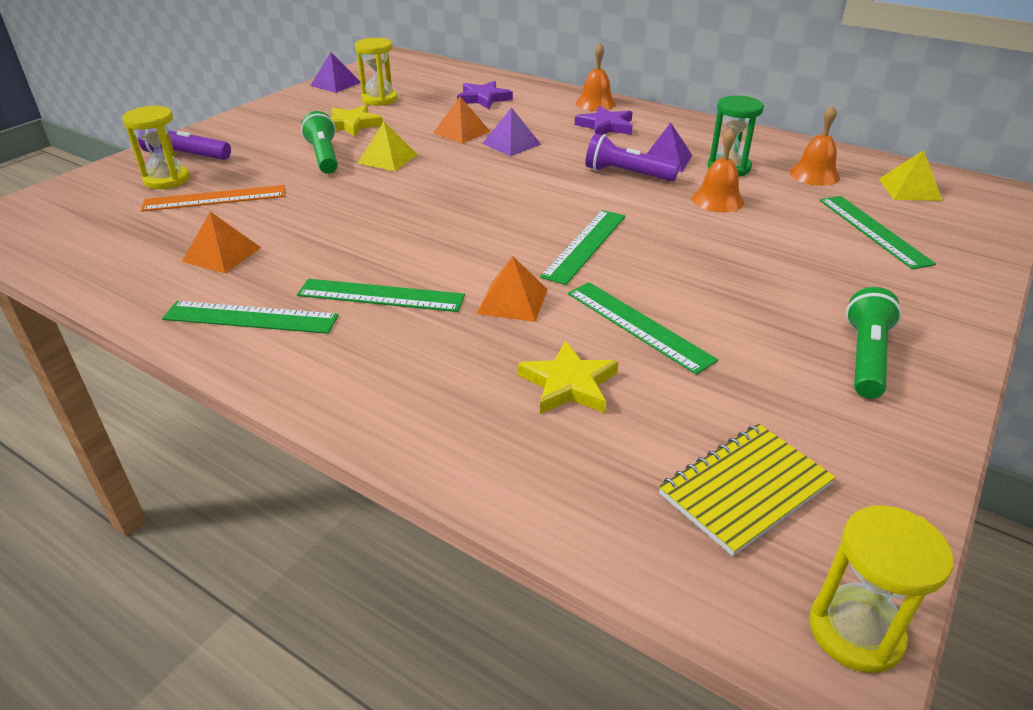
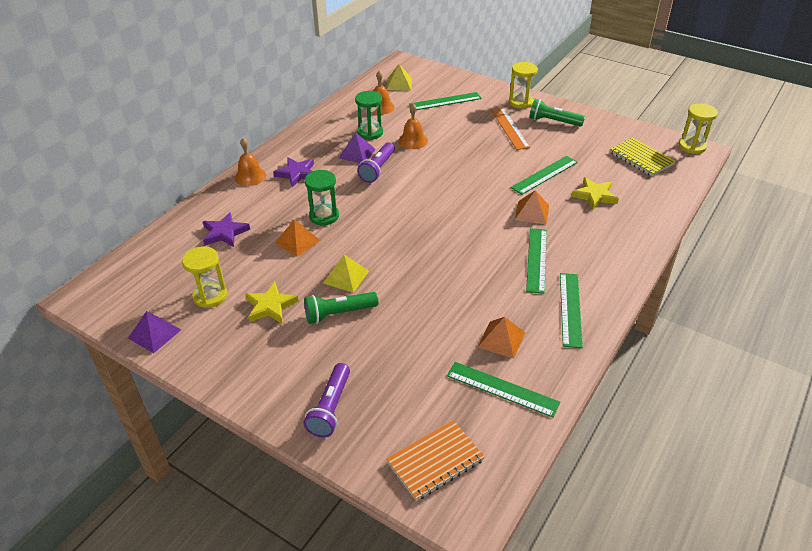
camera: 90 degrees left, 5 degrees up
yellow hourglass [122,105,190,189] -> yellow hourglass moved to [509,62,538,109]
orange ruler [141,185,285,212] -> orange ruler moved to [491,108,530,150]
purple pyramid [482,107,541,156] -> green hourglass [304,170,339,225]
green ruler [540,210,626,285] -> green ruler moved to [447,362,560,418]
none -> orange notebook [386,420,485,501]

